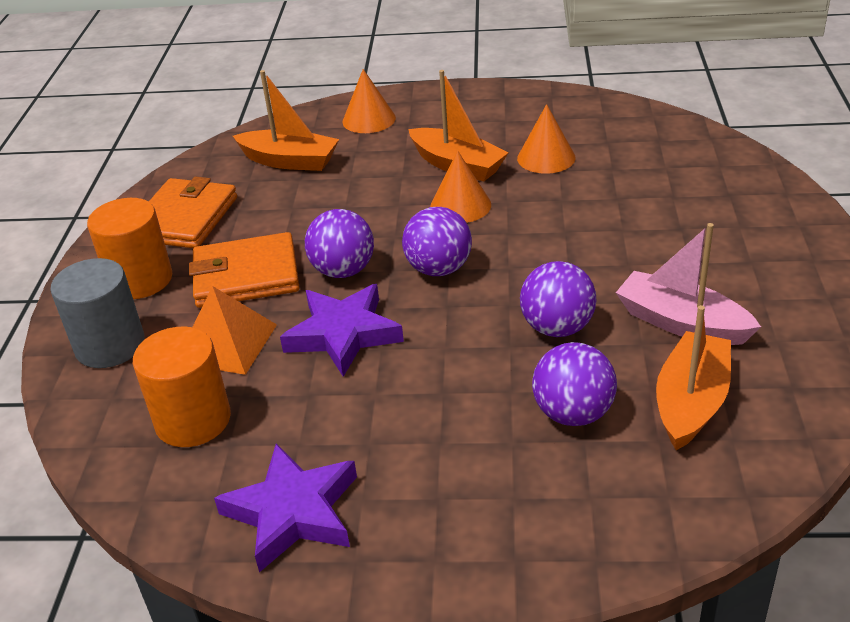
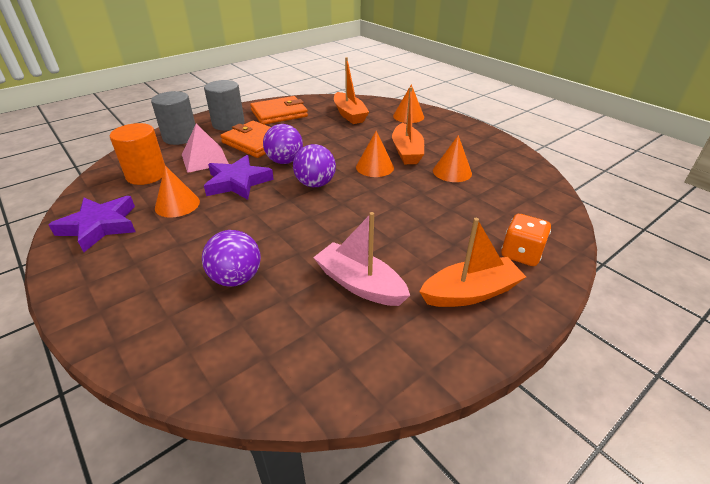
camera: 45 degrees right, 0 degrees up
orange cylinder [87,198,172,299] -> grey cylinder [204,80,245,131]
orange pyramid [193,286,277,375] -> pink pyramid [182,124,229,173]
purple ball [520,261,597,337] -> none
pink boat [616,223,761,345] -> pink boat turned 45 degrees counterclockwise [313,212,410,306]
orange boat [656,305,731,450] -> orange boat moved to [419,218,526,307]
none -> orange cone [155,165,200,218]
none -> orange dice [501,214,551,266]

